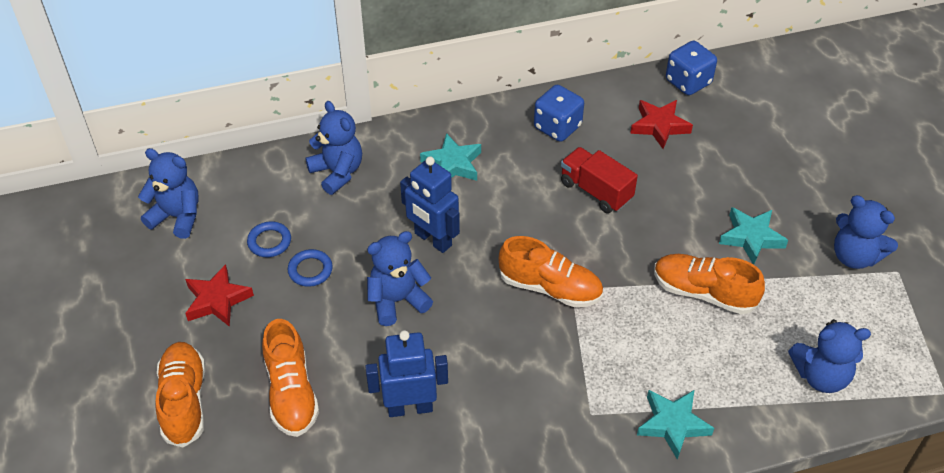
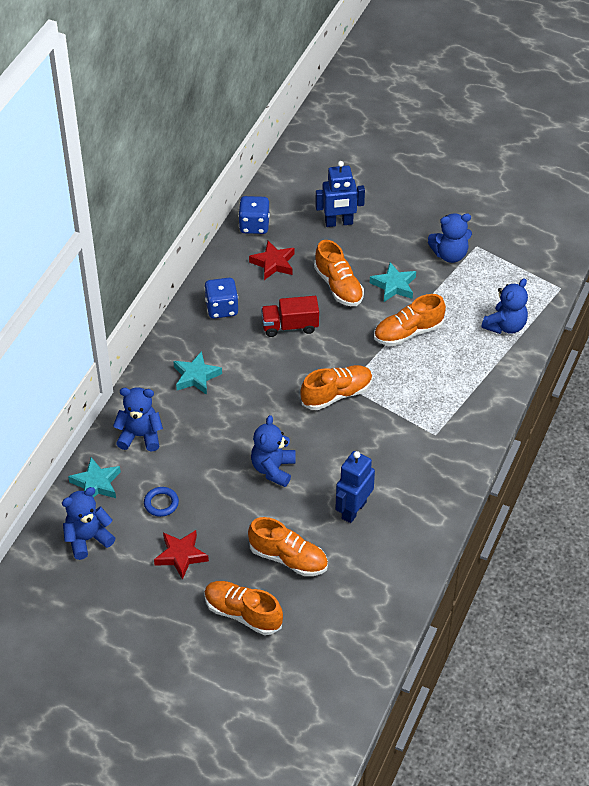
camera: 50 degrees left, 0 degrees up
blue ring [288,249,333,287] -> none
blue robot [400,156,460,253] -> blue robot moved to [315,161,365,227]
turquoise star [637,390,714,460] -> turquoise star moved to [68,457,121,498]
none -> orange shoe [314,240,364,306]

